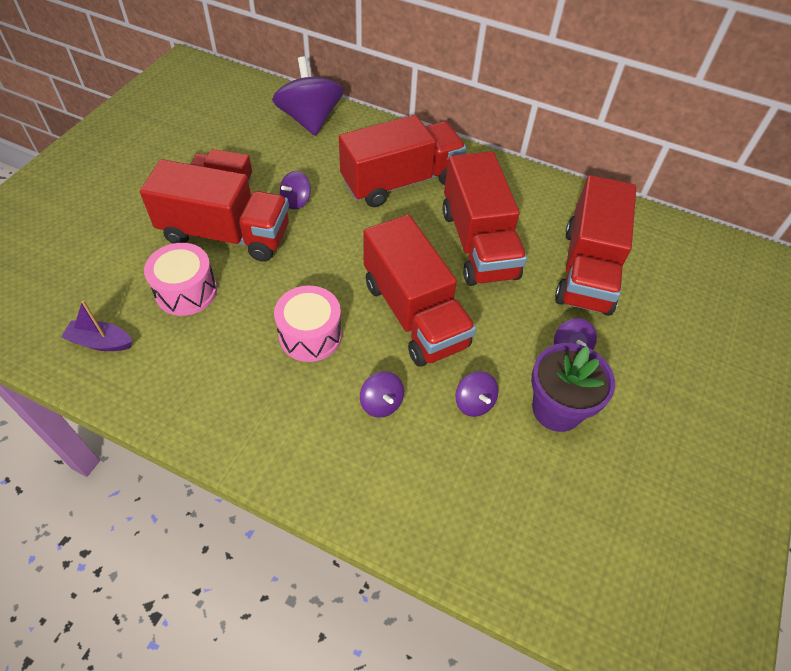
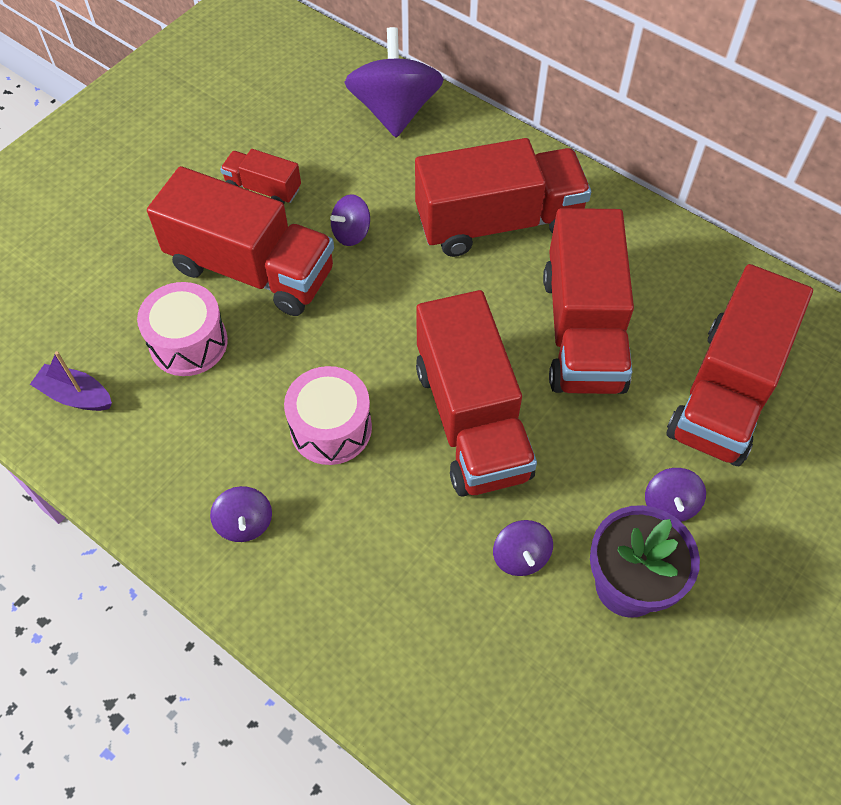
camera: 15 degrees right, 5 degrees up
purple spinning top [360,371,404,418] -> purple spinning top moved to [210,486,272,542]

